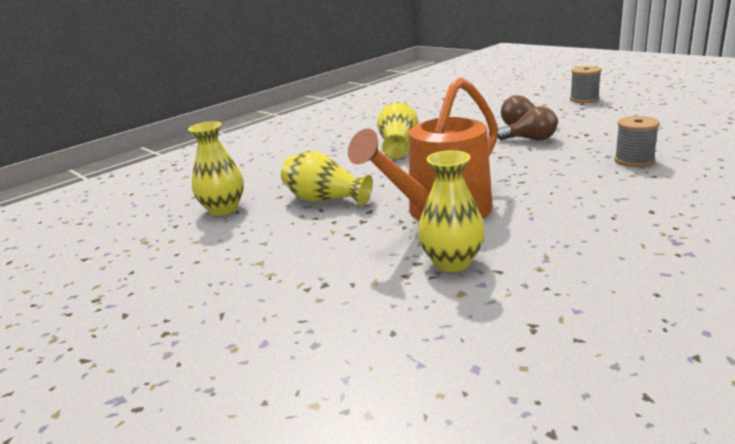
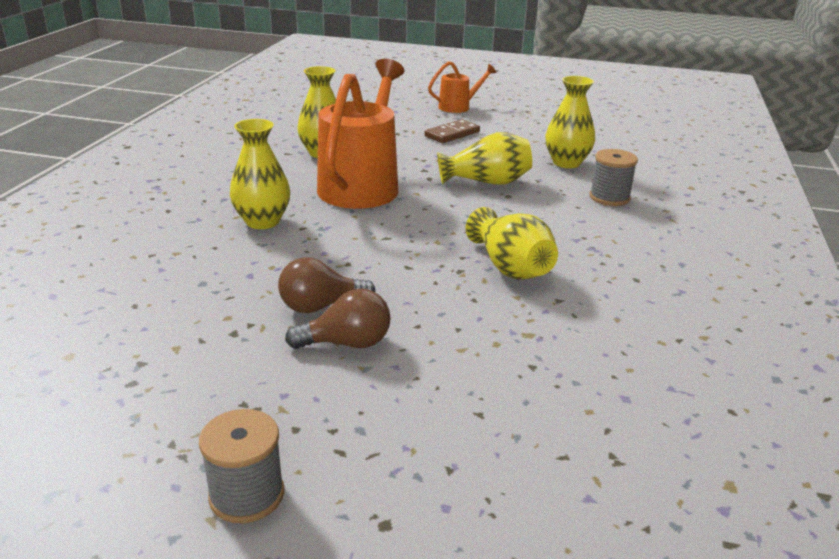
camera: 145 degrees right, 5 degrees up
grey spool [614,116,660,167] -> grey spool moved to [589,149,638,206]
none -> yellow vase [230,119,290,229]
none -> brown domino [424,119,480,143]
none -> orange watering can [428,61,497,113]

